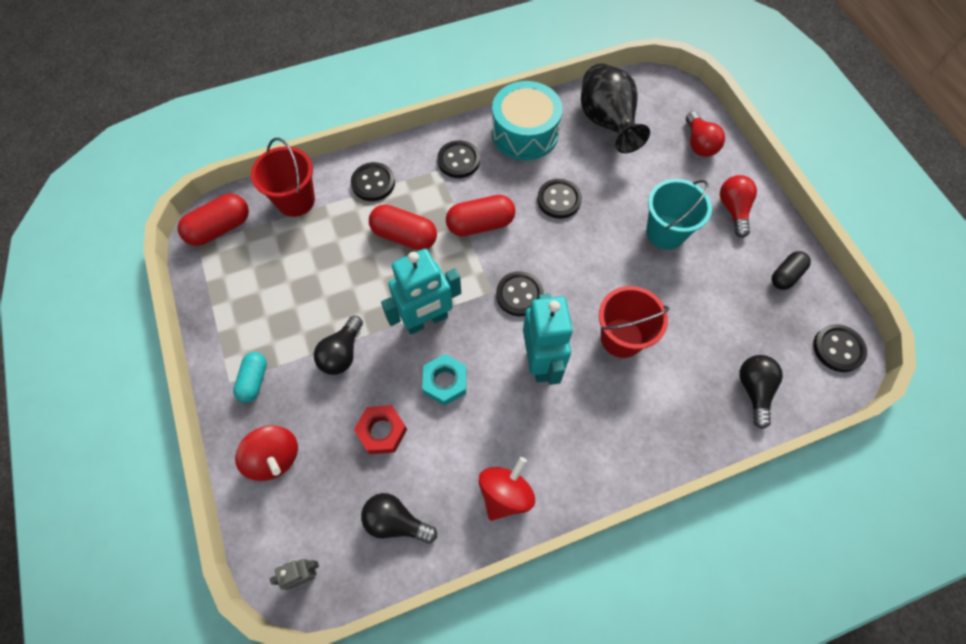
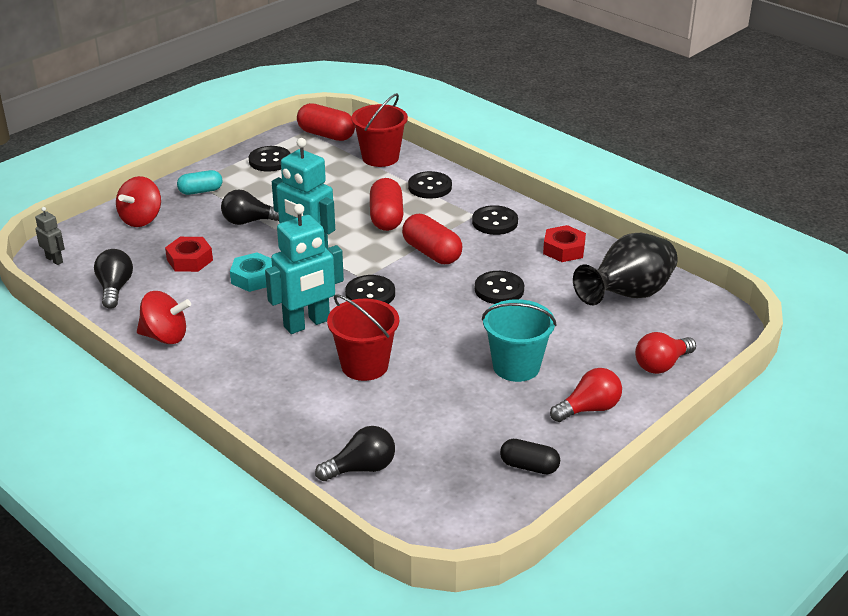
camera: 65 degrees right, 30 degrees down
turquoise drum [492,81,563,160] -> red nut [543,225,586,262]
black button [813,324,867,372] -> black button moved to [249,146,291,172]

